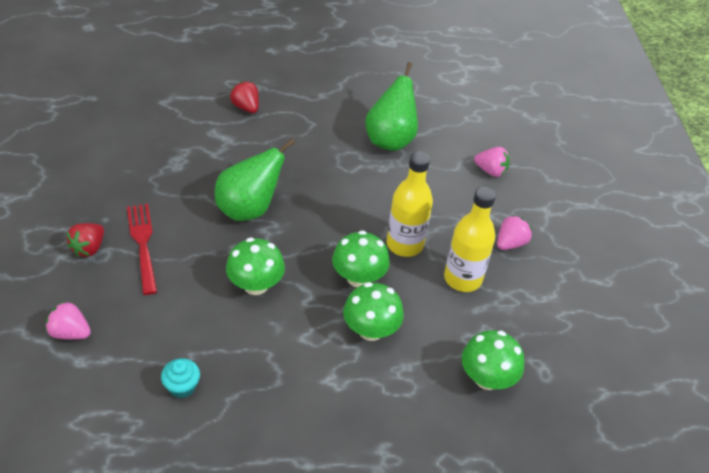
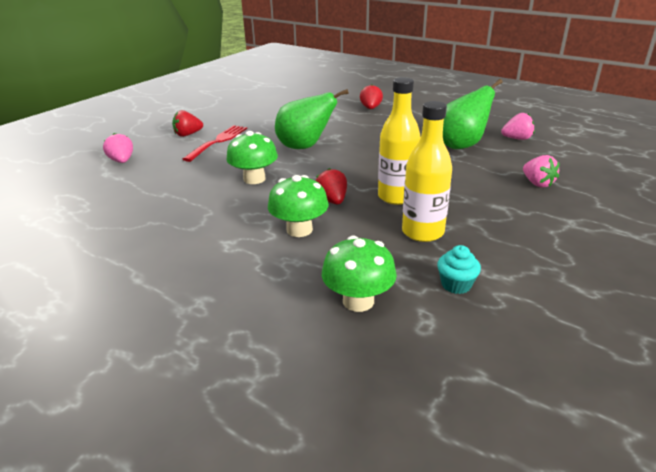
camera: 45 degrees right, 15 degrees down
turquoise cupcake [161,358,200,398] -> turquoise cupcake moved to [437,245,481,294]
green mushroom [332,230,390,287] -> red strawberry [316,168,347,205]
pink strawberry [497,215,532,250] -> pink strawberry moved to [501,113,534,140]

